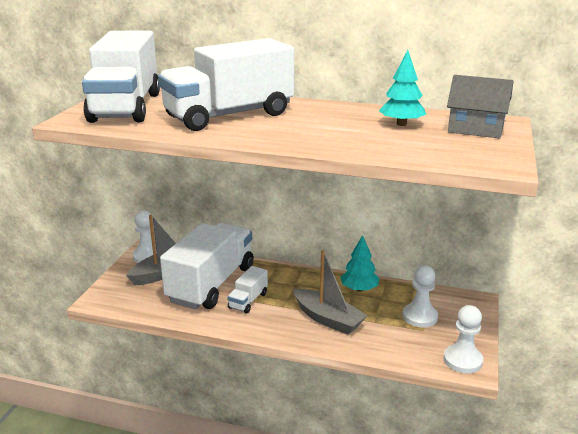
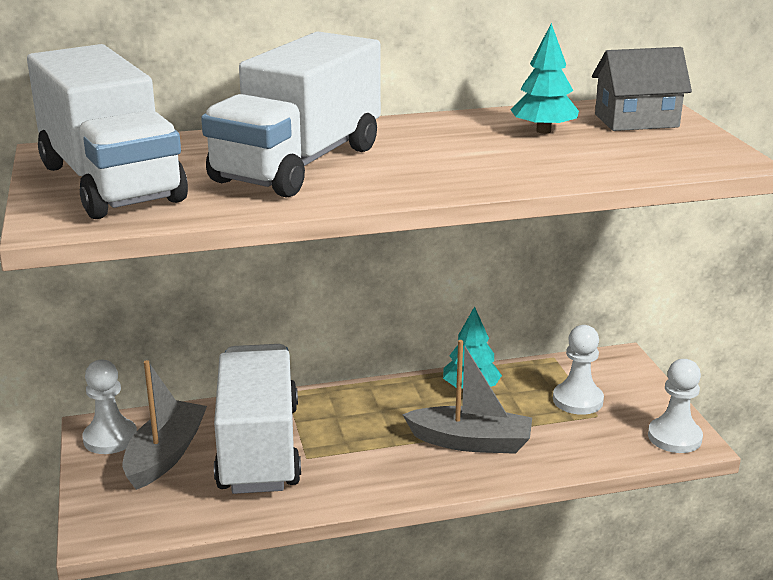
camera: 30 degrees left, 0 degrees up
white truck [227,266,268,314] -> none

